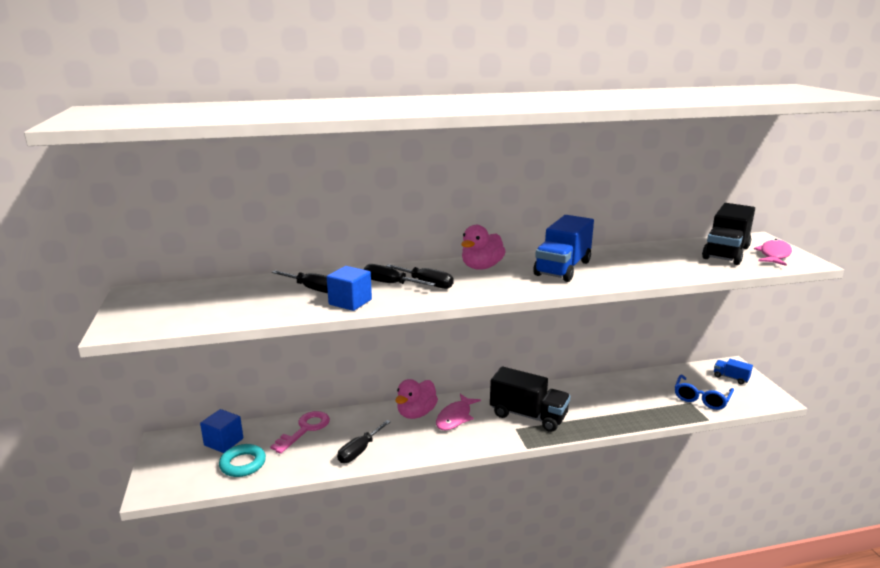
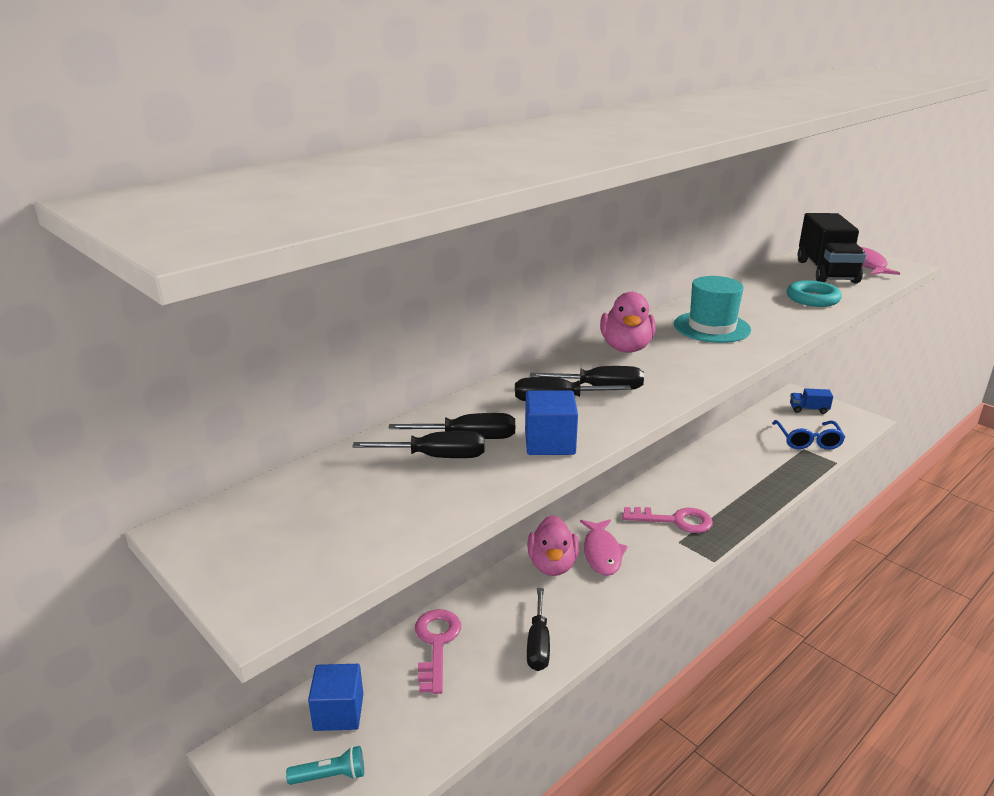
camera: 30 degrees left, 5 degrees up
turquoise ring [219,444,266,477] -> turquoise ring moved to [787,280,842,307]
black truck [490,366,571,432] -> pink key [622,507,713,533]
blue truck [533,215,594,282] -> turquoise hat [674,276,751,343]
none -> turquoise flashlight [286,746,364,785]
none -> black screwdriver [353,431,484,458]

